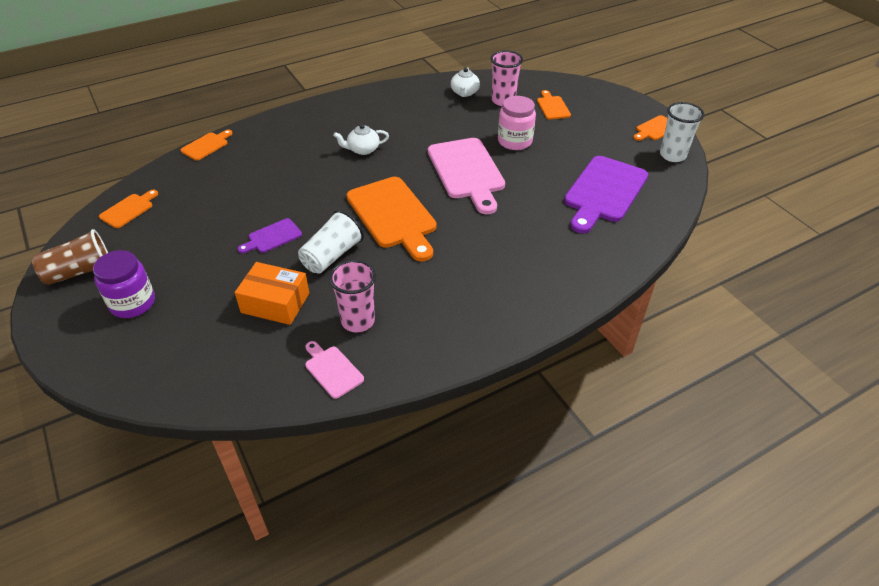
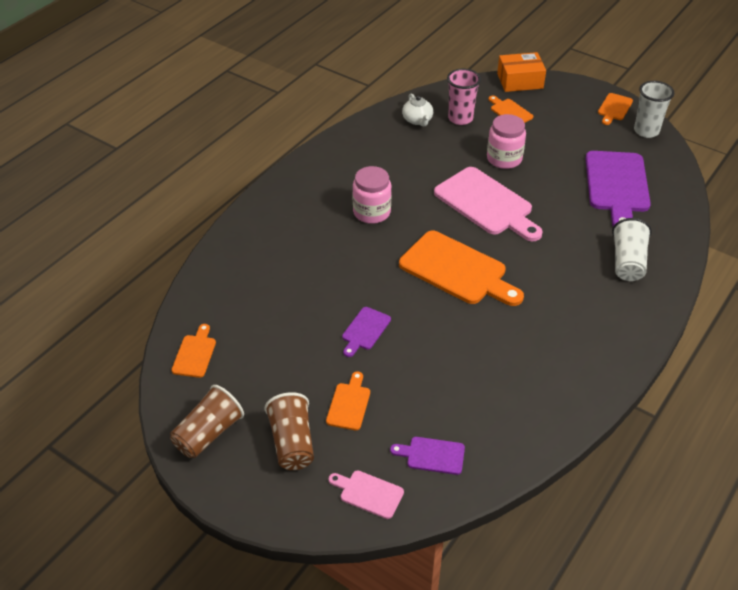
camera: 25 degrees left, 0 degrees up
purple jar [93,250,155,318] -> brown cup [264,392,314,470]
orange cutting board [181,130,233,161] -> orange cutting board moved to [326,372,370,430]
orange box [235,262,309,325] -> orange box moved to [497,52,546,92]
white cup [298,210,364,274] -> white cup moved to [612,218,652,281]
pink cutting board [305,341,364,399] -> pink cutting board moved to [328,470,404,519]
pink cup [329,260,376,332] -> none
white teapot [333,124,389,155] -> pink jar [353,166,392,224]
none -> purple cutting board [390,437,465,475]

